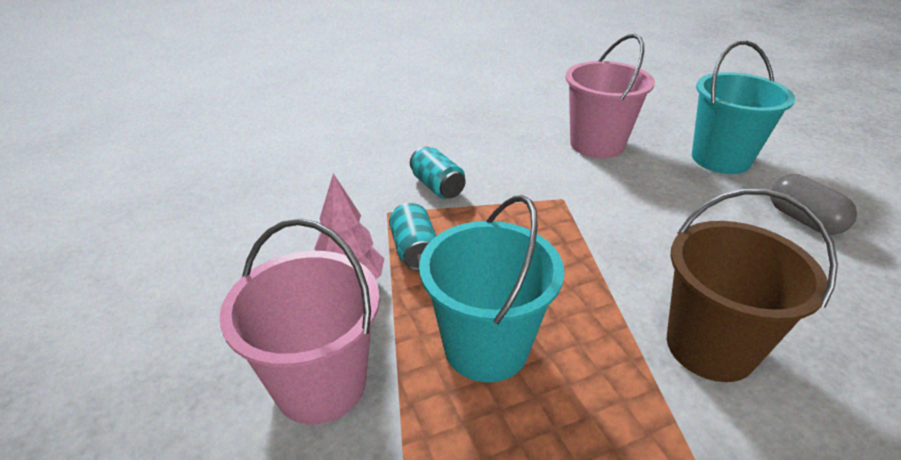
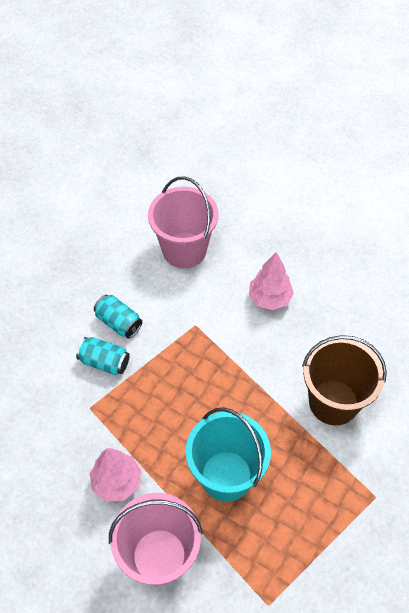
camera: 35 degrees left, 20 degrees up
turquoise can [389,203,436,271] -> turquoise can moved to [94,295,142,339]
turquoise bucket [692,41,795,174] -> none
grey capsule [770,174,857,235] -> none
none -> pink tree [249,252,294,310]

